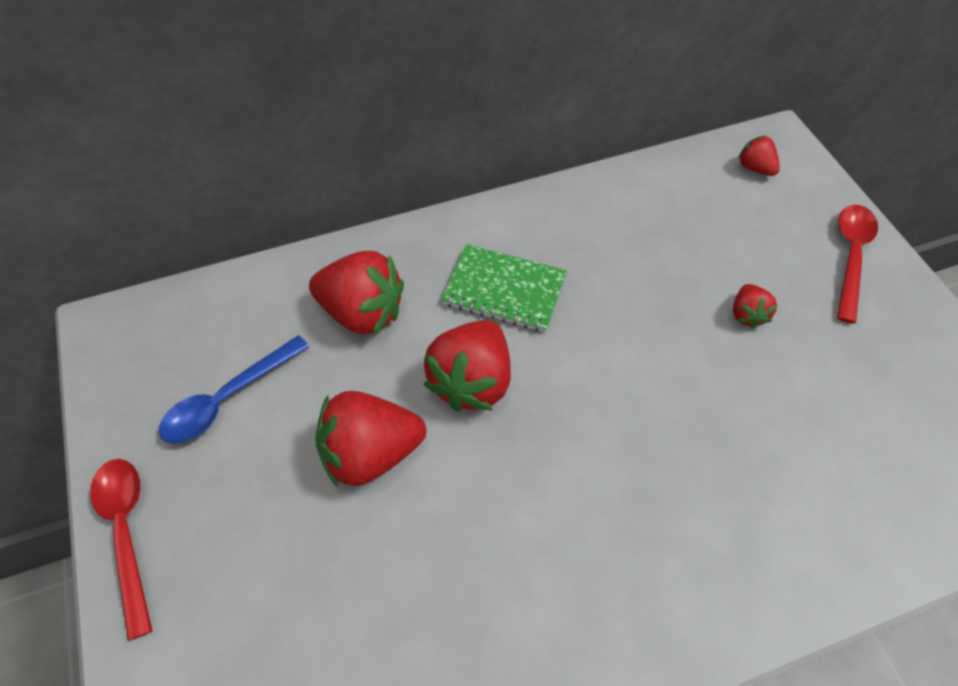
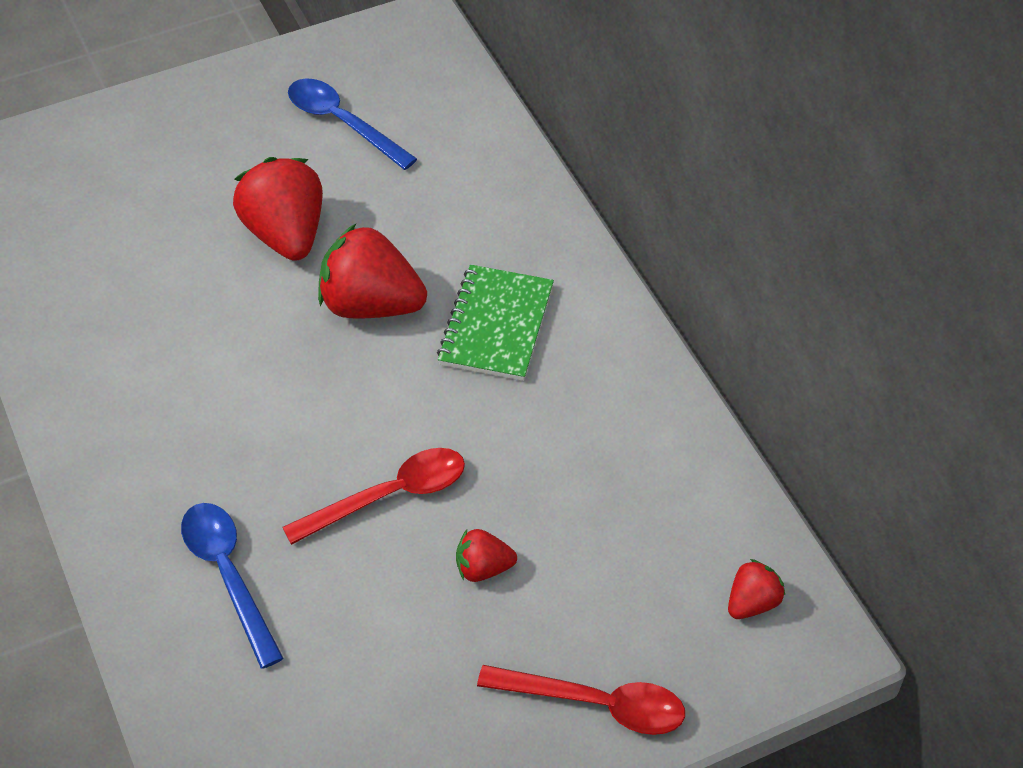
camera: 85 degrees right, 5 degrees down
red spoon [90,459,152,641] -> red spoon moved to [282,448,465,545]
red strawberry [309,251,404,335] -> none
none -> blue spoon [181,503,284,669]

